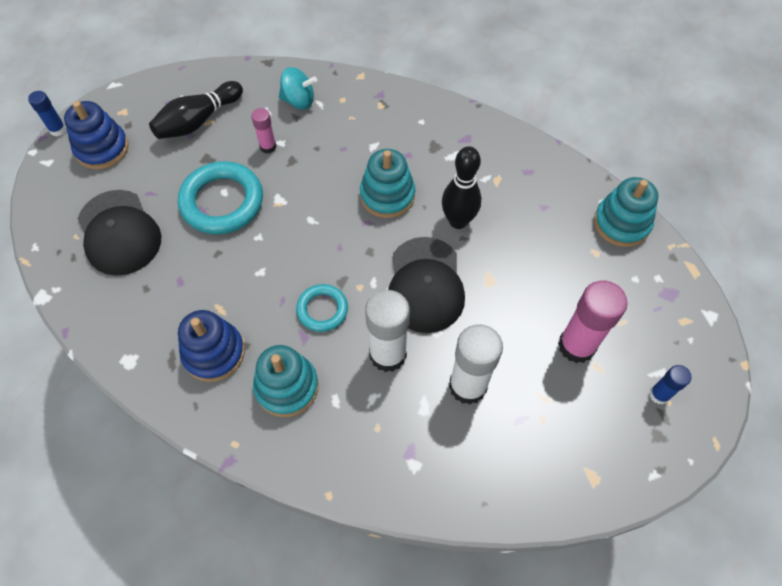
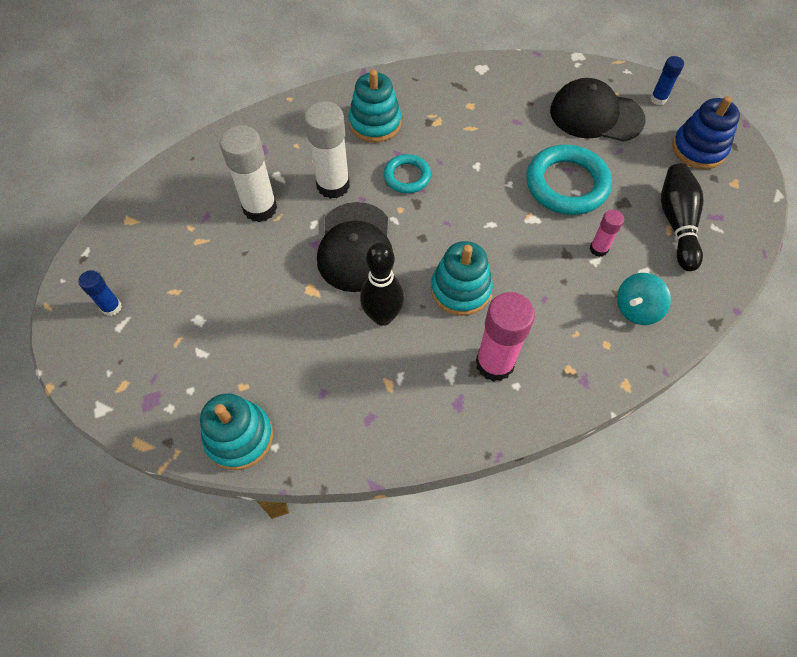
camera: 135 degrees right, 0 degrees up
blue glue stick [28,91,66,136] -> blue glue stick moved to [650,56,684,105]
blue stacking toy [178,310,245,382] -> none
black cap [388,237,465,333] -> black cap turned 135 degrees counterclockwise [317,202,393,292]
pink glue stick [558,281,627,363] -> pink glue stick moved to [476,292,535,382]

